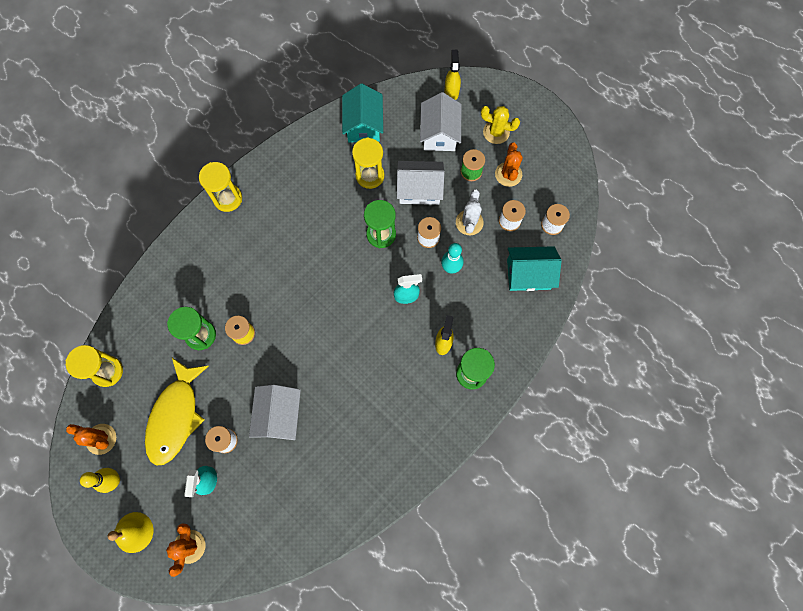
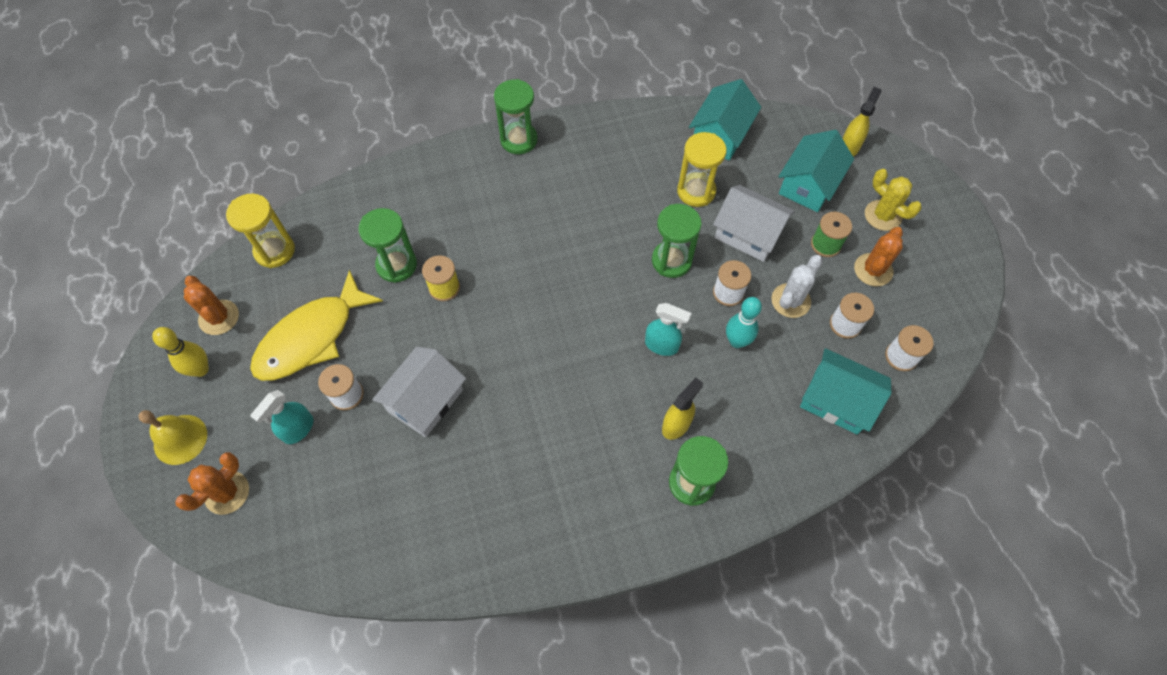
camera: 30 degrees right, 10 degrees down
yellow hourglass [199,162,242,212] -> green hourglass [494,79,538,154]
white house [420,92,462,151] -> turquoise house [778,130,854,212]

